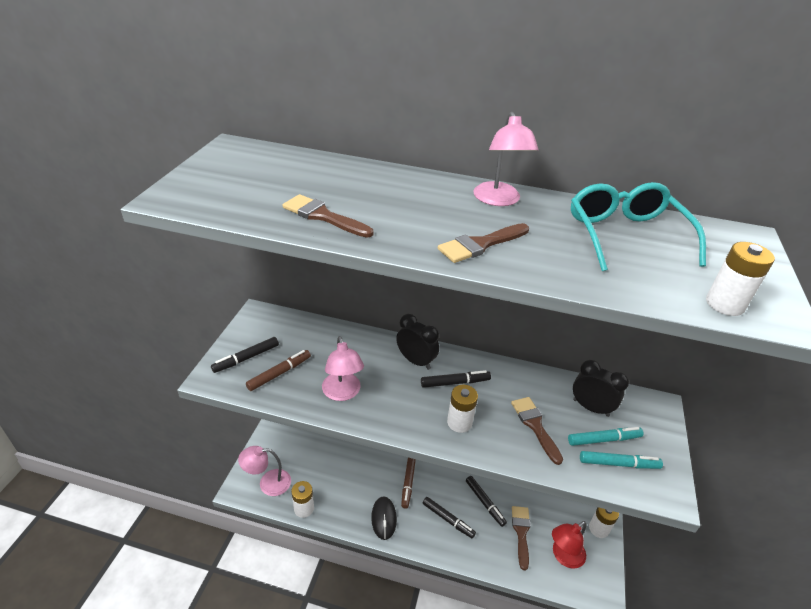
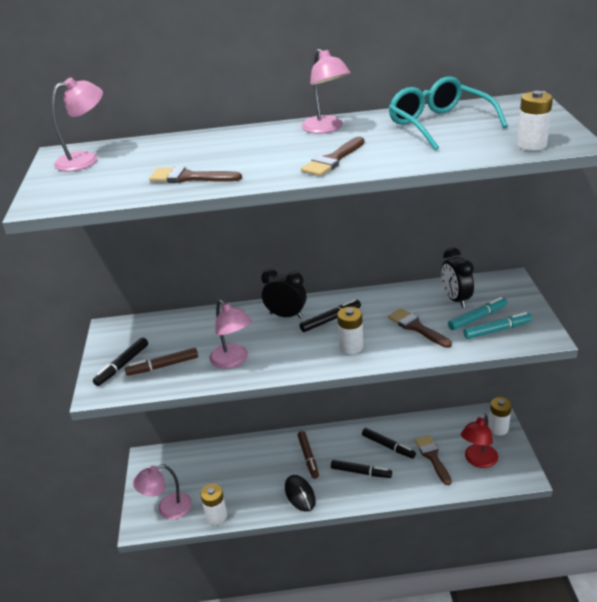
camera: 15 degrees left, 5 degrees down
brown marker [246,350,311,391] -> brown marker turned 135 degrees counterclockwise [125,348,198,376]
black clock [573,360,629,417] -> black clock turned 120 degrees counterclockwise [441,247,474,308]
none -> pink lamp [51,78,103,171]

